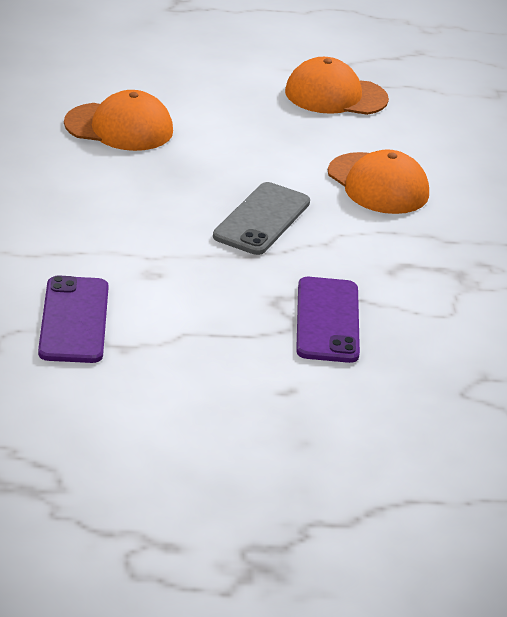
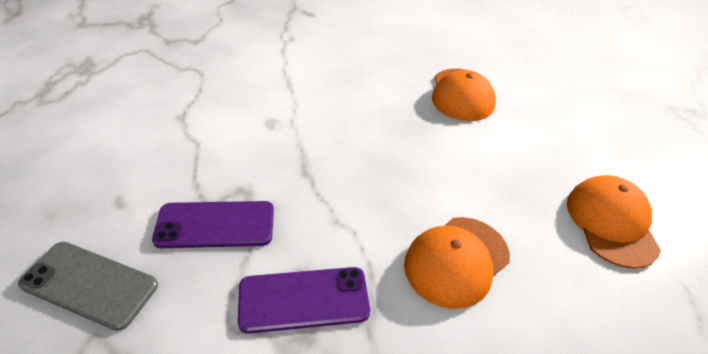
camera: 85 degrees right, 10 degrees up
purple phone [38,275,109,363] -> purple phone moved to [238,267,370,334]
grey phone [213,182,310,255] -> grey phone moved to [18,242,158,331]

